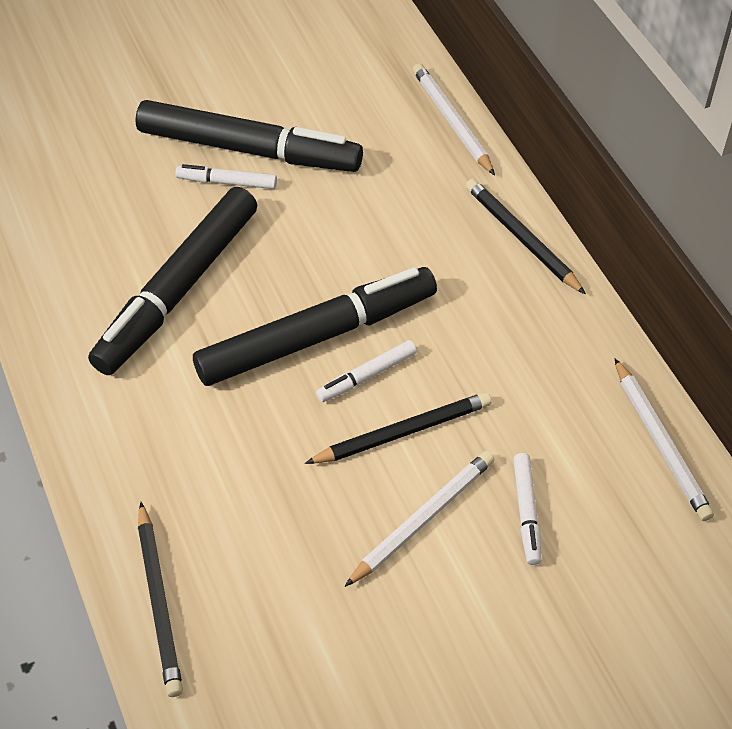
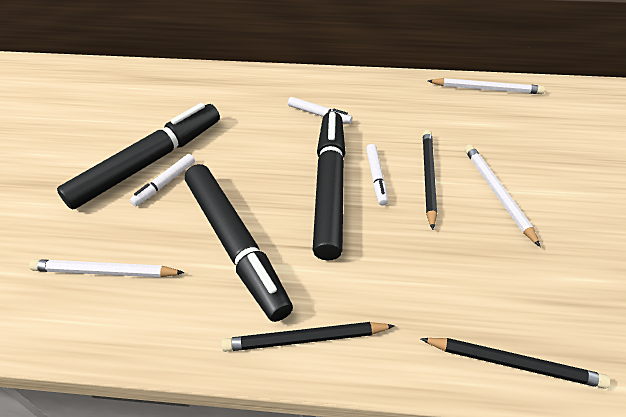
camera: 60 degrees left, 5 degrees down
white pencil [413,63,495,176] -> white pencil moved to [29,259,185,278]
black pencil [466,178,586,295] -> black pencil moved to [221,322,395,352]
white marker [513,453,541,565] -> white marker moved to [288,97,353,124]

